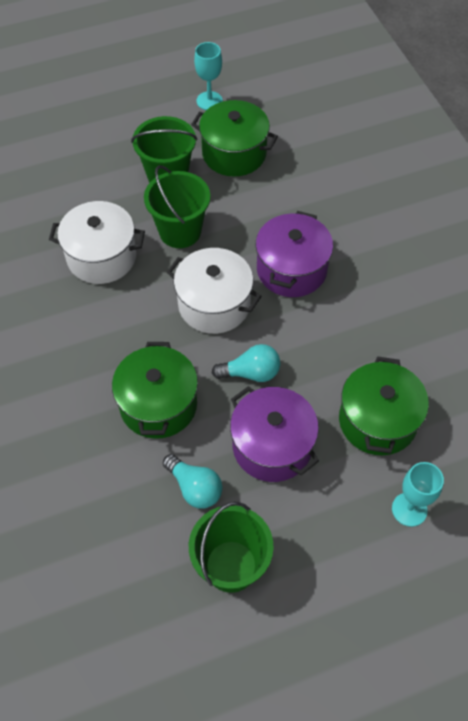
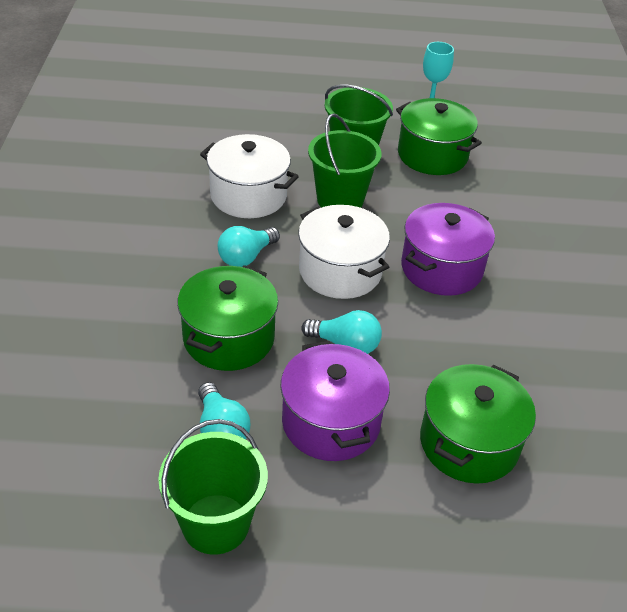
camera: 20 degrees right, 15 degrees down
turquoise goblet [392,462,444,527] -> none
none -> turquoise light bulb [217,226,280,267]

